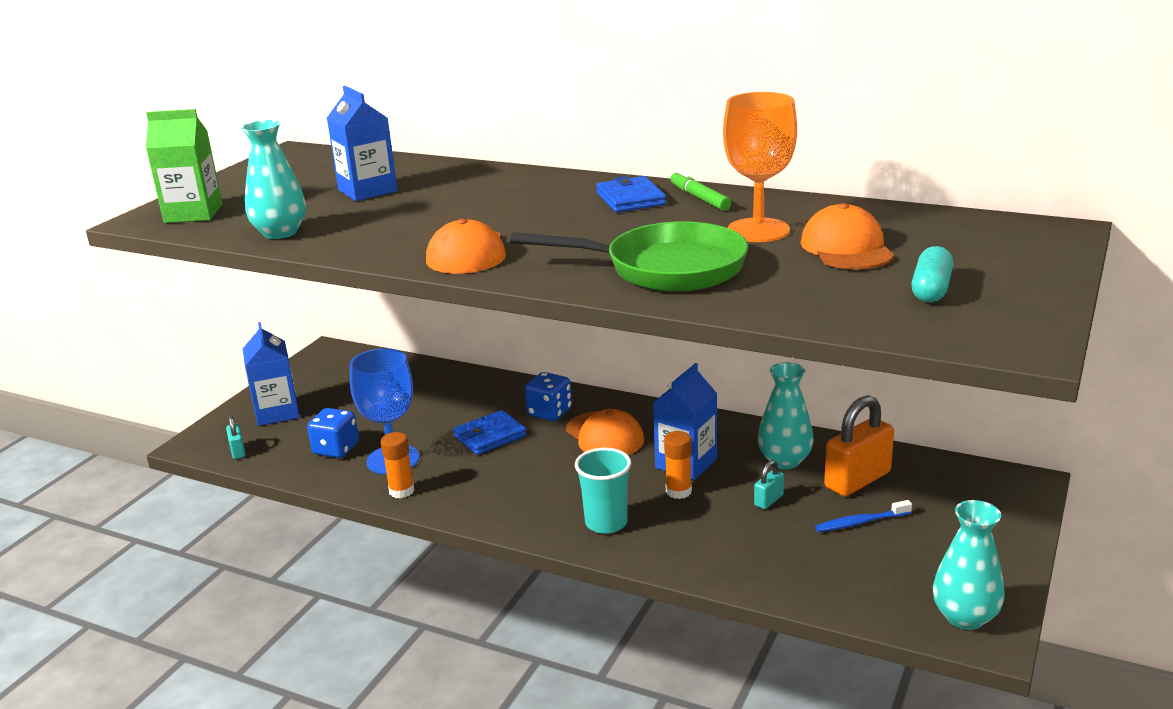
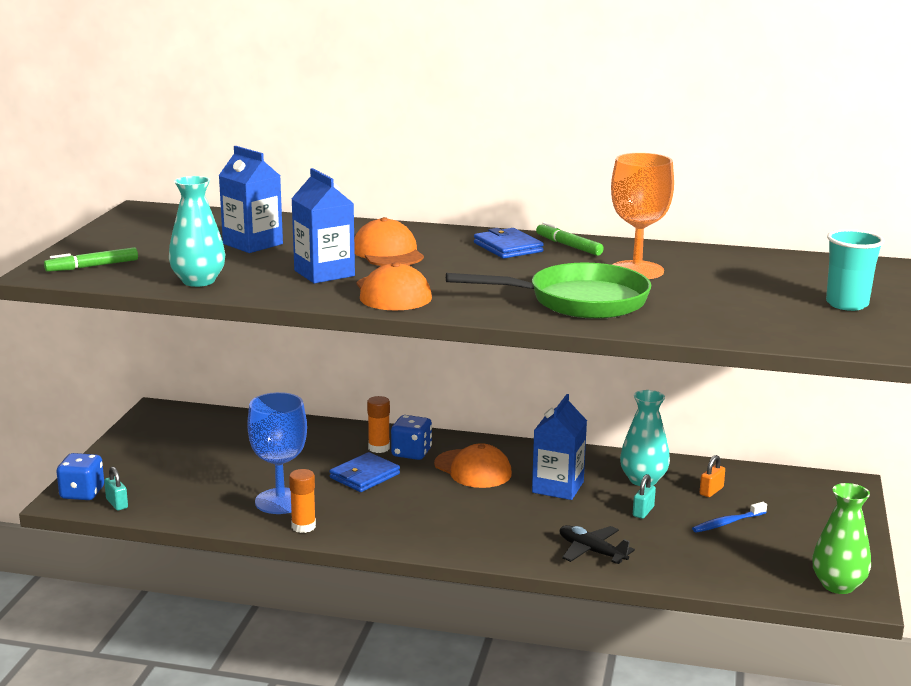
camera: 15 degrees left, 5 degrees down
green carton [146,109,222,223] -> green marker [44,247,138,272]
blue carton [243,322,300,426] -> blue carton moved to [291,168,355,283]
blue dice [307,408,359,458] -> blue dice moved to [56,453,104,500]
turquoise cup [575,448,632,534] -> turquoise cup moved to [826,229,884,311]
orange glue stick [664,431,692,499] -> orange glue stick moved to [367,396,390,453]
orange cap [801,203,894,270] -> orange cap moved to [354,217,424,266]
orange padlock [824,395,894,496] -> orange padlock [700,455,725,497], size x0.47
turquoise capsule [911,246,953,302] -> none
turquoise vase [933,500,1005,630] -> green vase [812,483,871,594]
none -> black plane [560,525,635,564]

